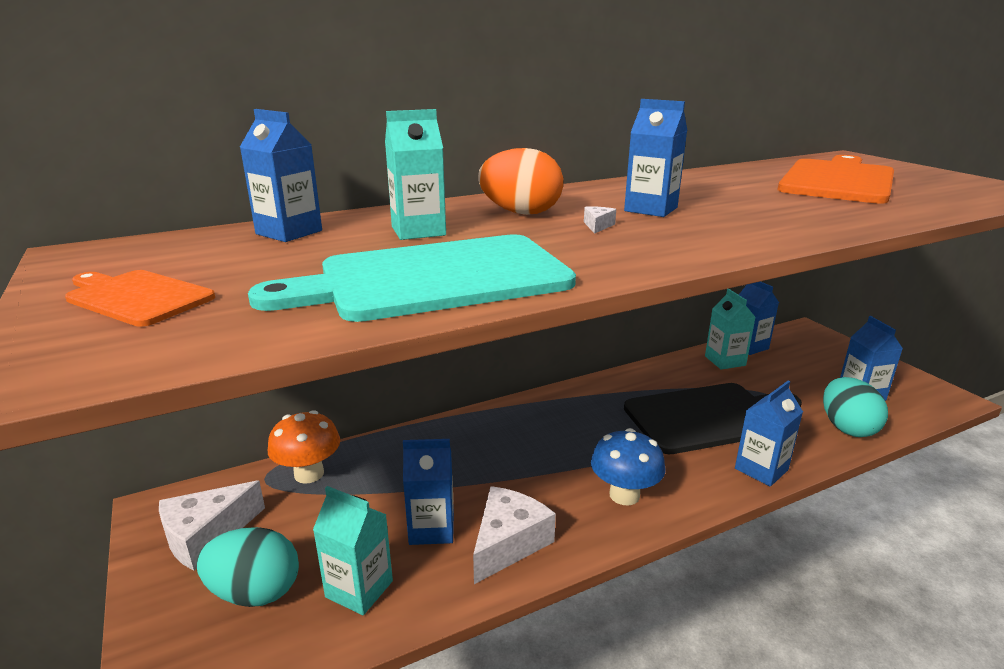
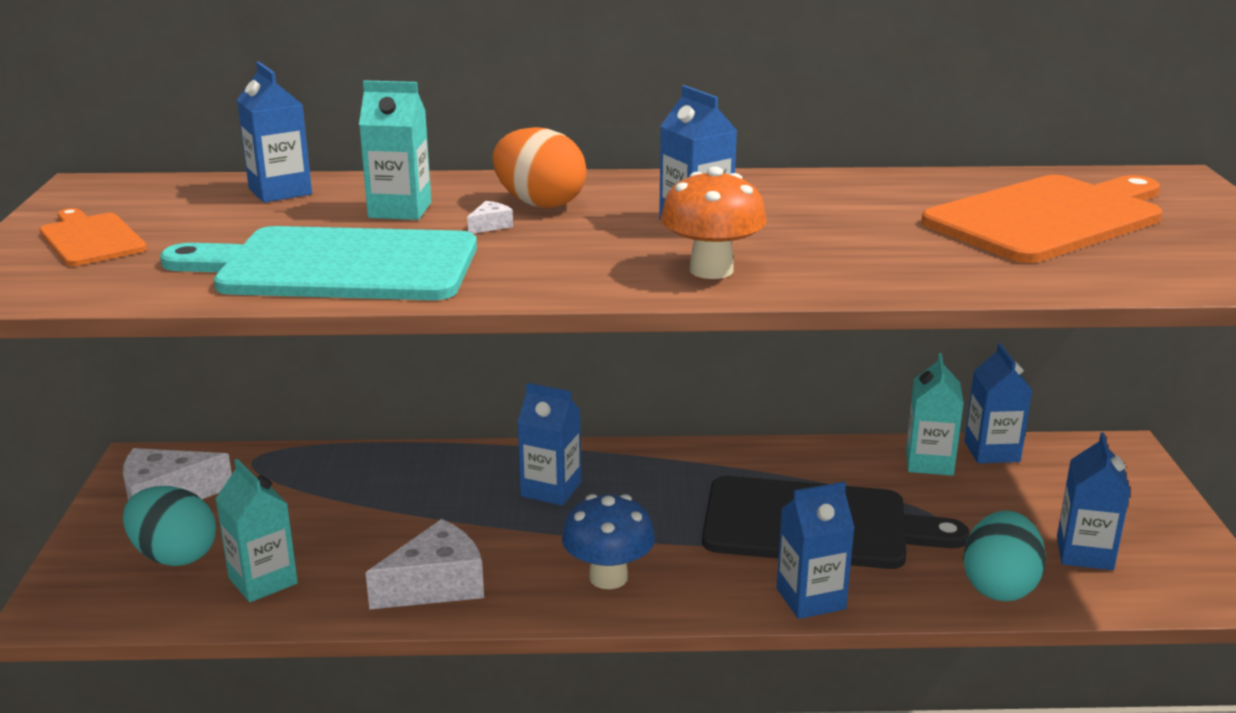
camera: 25 degrees right, 0 degrees up
orange mushroom [268,410,340,484] -> orange mushroom moved to [660,166,766,279]
blue carton [403,439,454,545] -> blue carton moved to [517,383,581,505]
white cheese [584,206,616,234] -> white cheese moved to [467,201,513,234]

